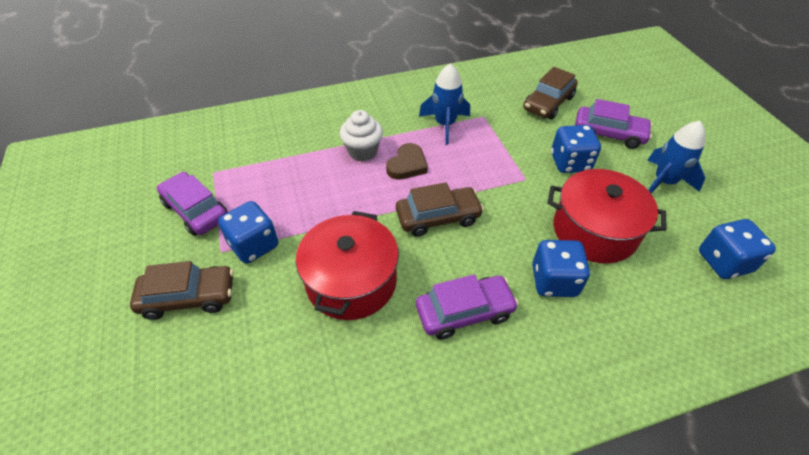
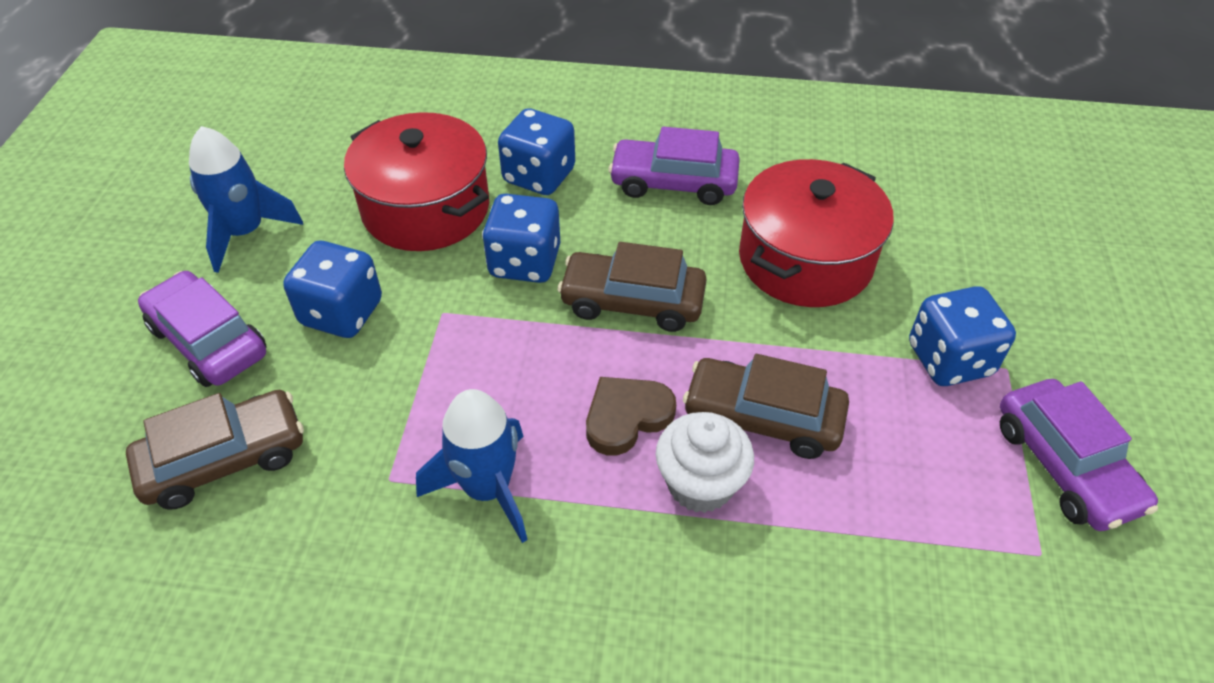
camera: 155 degrees left, 0 degrees up
brown car [130,261,234,320] -> brown car moved to [683,354,849,459]
blue dice [699,219,776,279] -> blue dice moved to [482,194,560,283]

